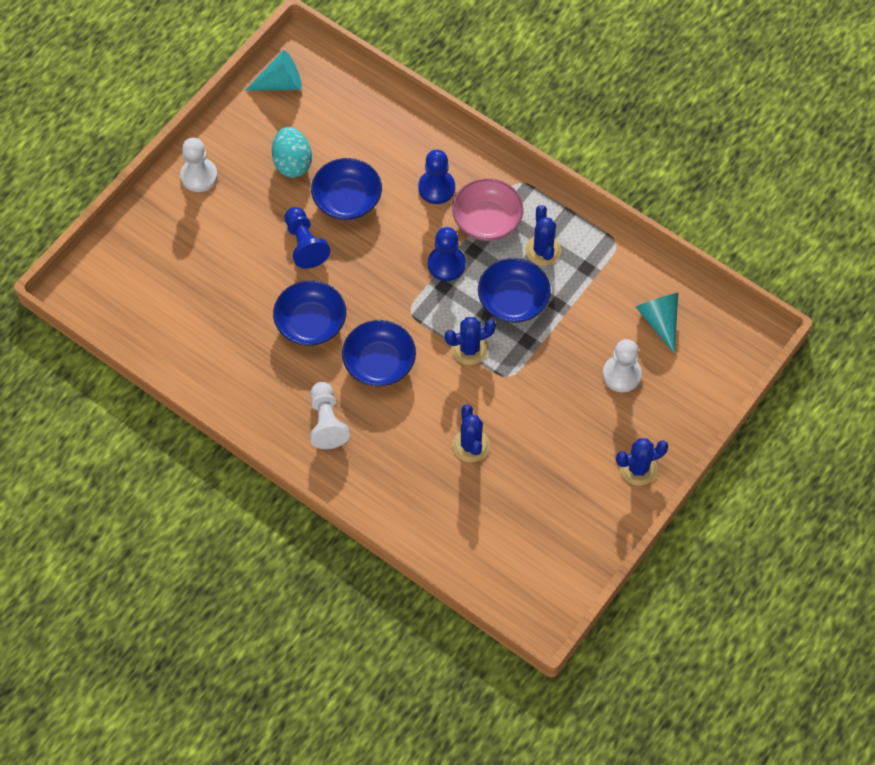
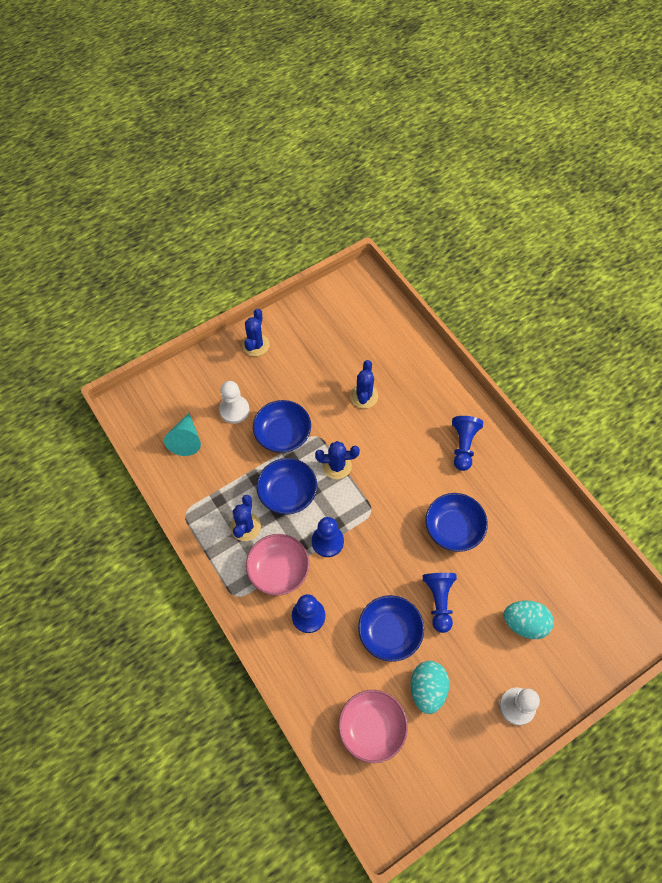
camera: 160 degrees left, 0 degrees up
turquoise cone [245,50,302,91] -> none
white pawn [310,382,350,449] -> blue pawn [452,416,483,471]
blue bowl [342,320,416,386] -> blue bowl moved to [253,400,311,453]
blue cactus [616,438,669,486] -> blue cactus turned 75 degrees counterclockwise [242,309,270,357]
none -> pink bowl [338,690,408,763]
none -> turquoise egg [503,601,554,639]

